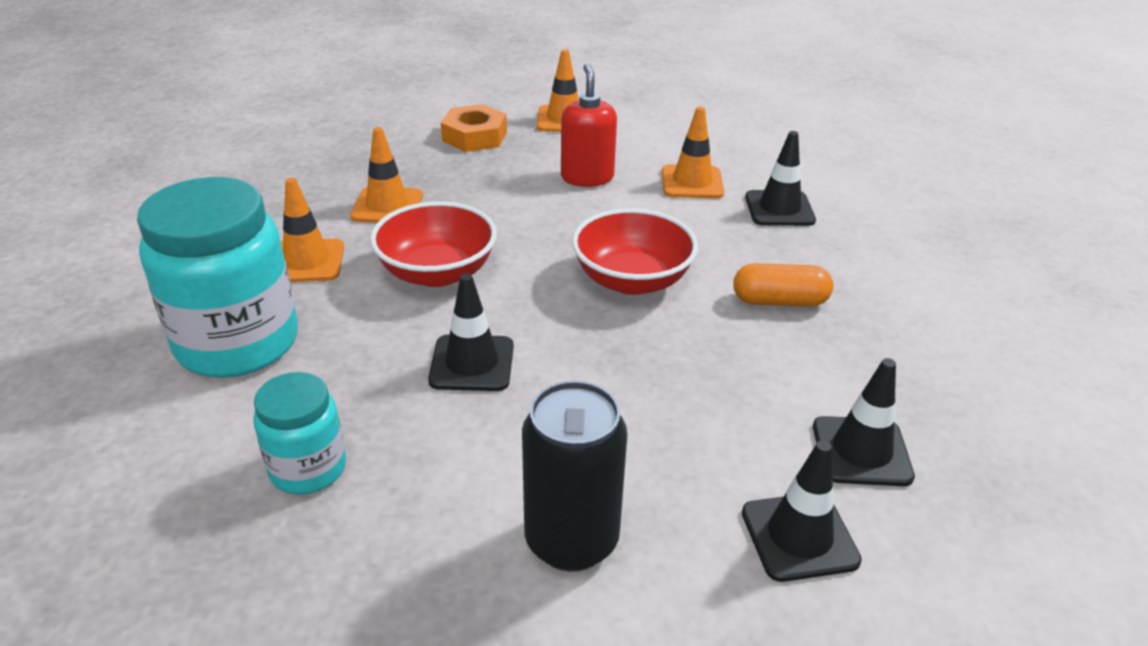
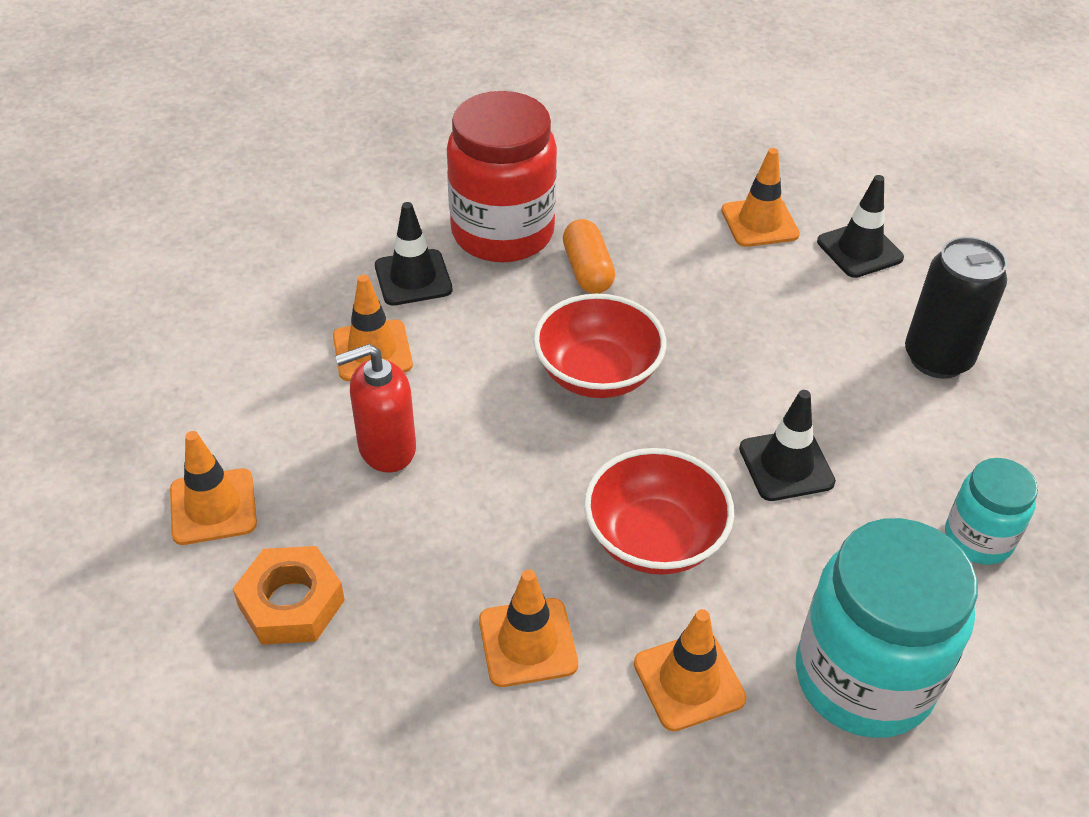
camera: 105 degrees left, 10 degrees up
black traffic cone [813,358,915,486] -> orange traffic cone [721,148,800,247]
none -> red jar [447,91,557,262]

